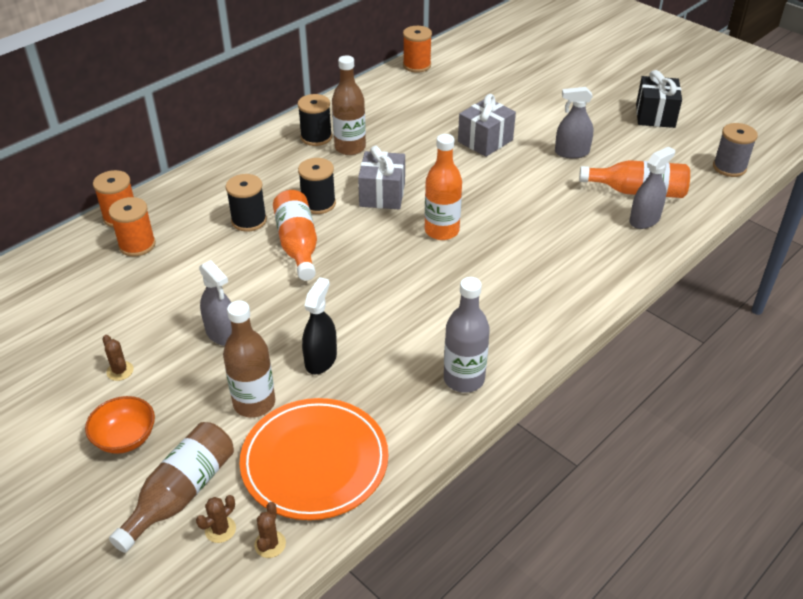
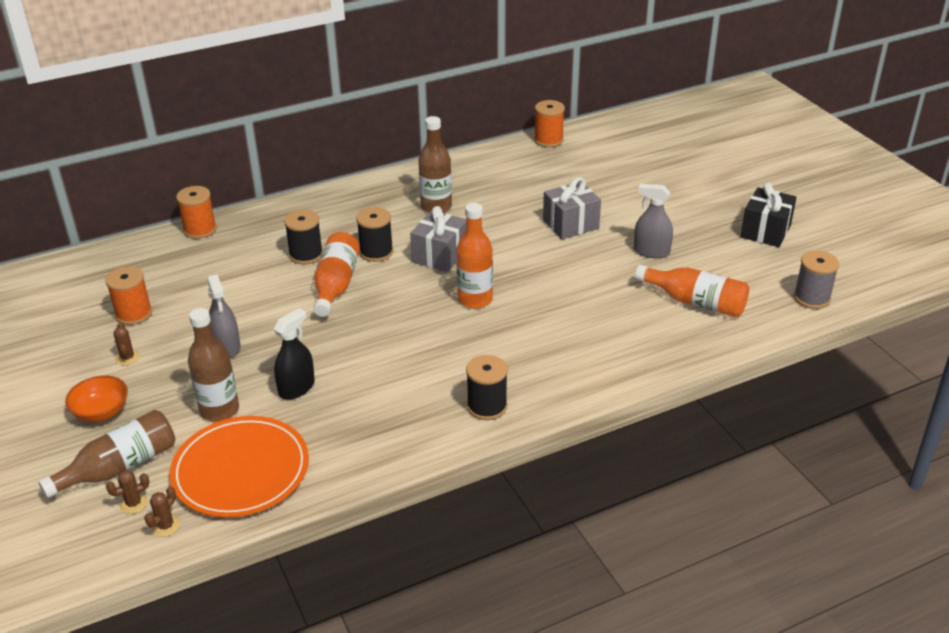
camera: 20 degrees right, 5 degrees down
orange spool [109,197,156,257] -> orange spool moved to [105,266,152,325]
black spool [298,94,332,146] -> black spool moved to [466,355,508,420]
grey bottle [444,277,490,393] -> none
grey spray bottle [629,147,675,229] -> none

